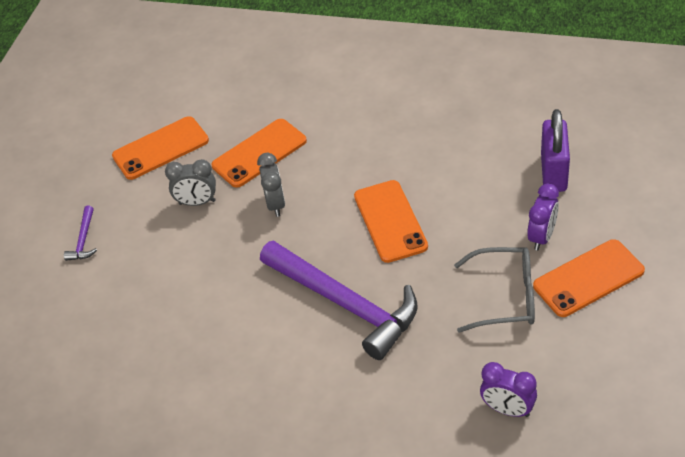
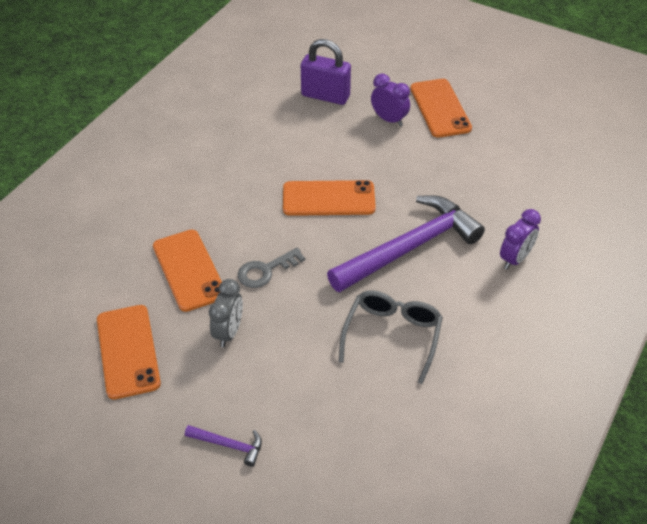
camera: 80 degrees left, 0 degrees up
grey clock [257,153,285,217] -> grey key [238,248,305,288]
grey glasses [454,247,535,333] -> grey glasses moved to [339,290,443,384]
purple clock [480,362,537,417] -> purple clock moved to [500,209,541,270]

